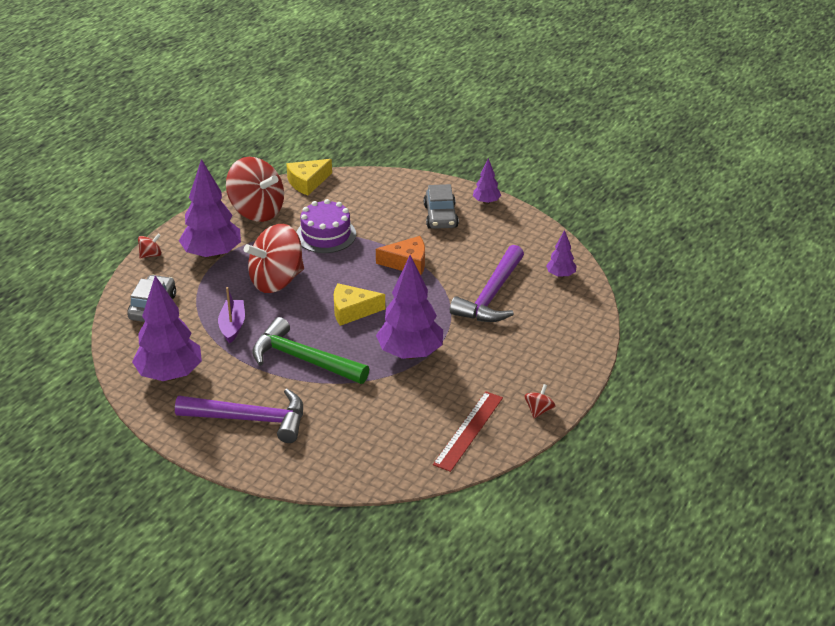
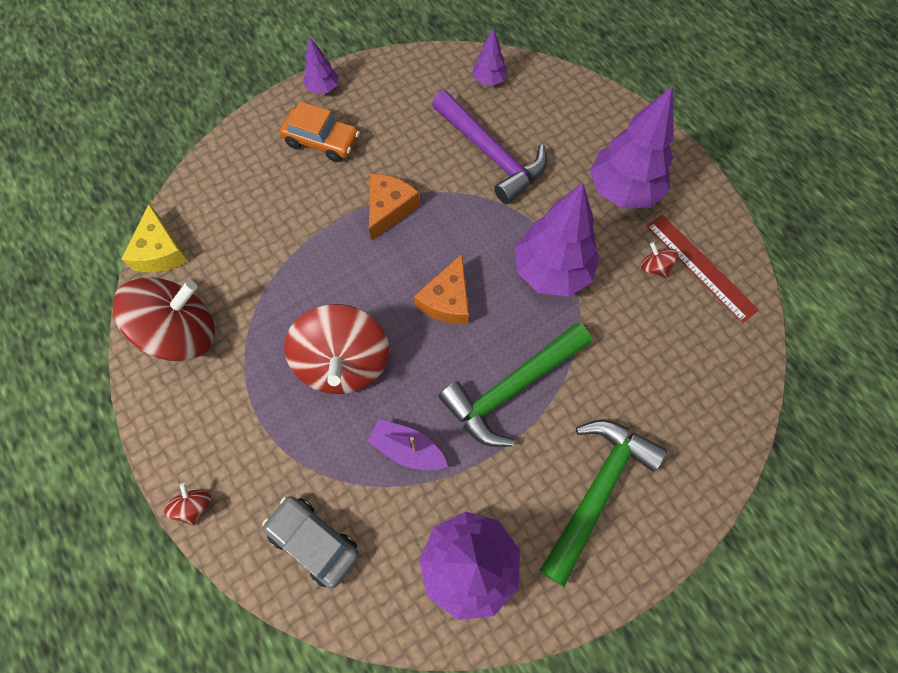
camera: 65 degrees left, 30 degrees up
purple hammer [175,389,303,443] -> green hammer [540,420,667,587]
purple tree [179,159,241,259] -> purple tree moved to [590,85,674,209]
purple cake [296,199,356,253] -> none
yellow cheese [334,283,385,326] -> orange cheese [414,254,469,324]
grey car [424,184,459,229] -> orange car [280,101,360,162]
red spinning top [524,384,555,418] -> red spinning top moved to [640,242,679,278]

